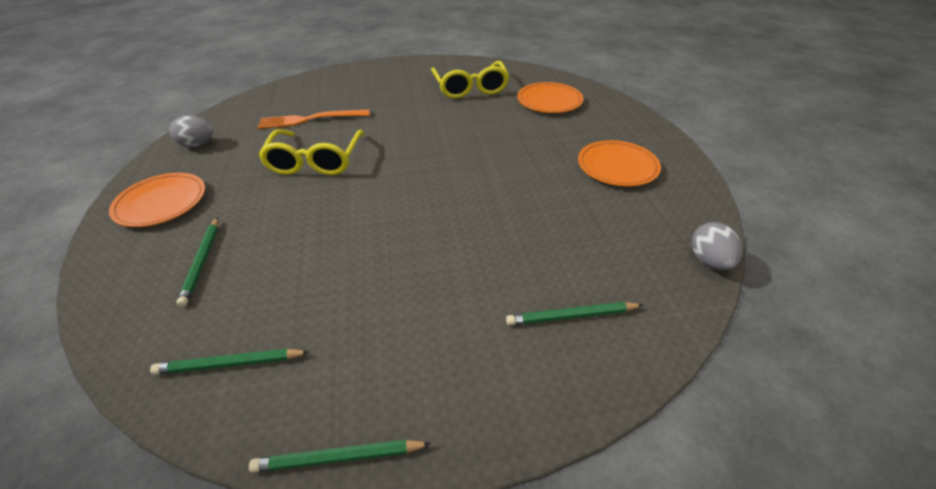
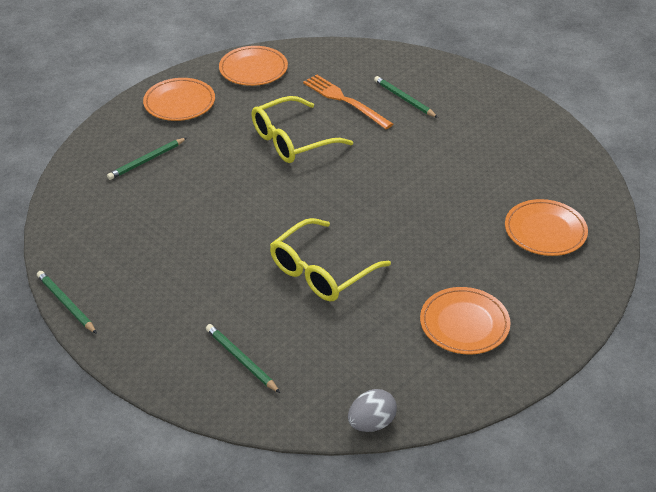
camera: 55 degrees right, 0 degrees up
green pencil [150,349,309,375] -> green pencil moved to [374,76,438,118]
grey egg [169,116,213,147] -> orange plate [219,46,288,86]
yellow glasses [431,61,509,98] -> yellow glasses moved to [270,218,391,302]

